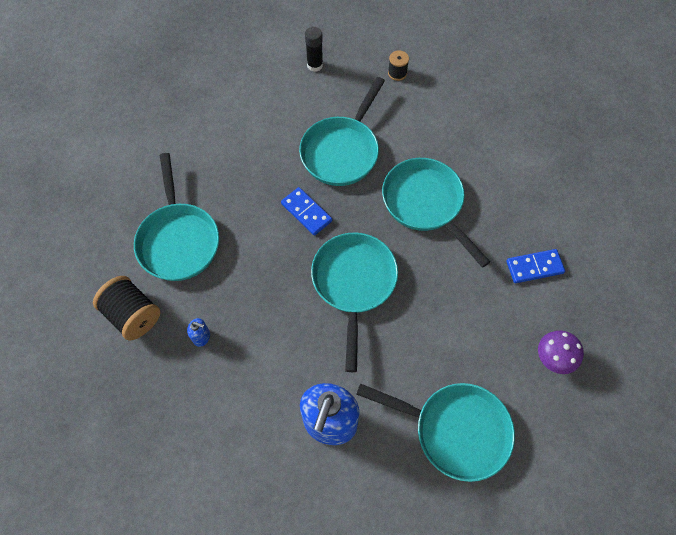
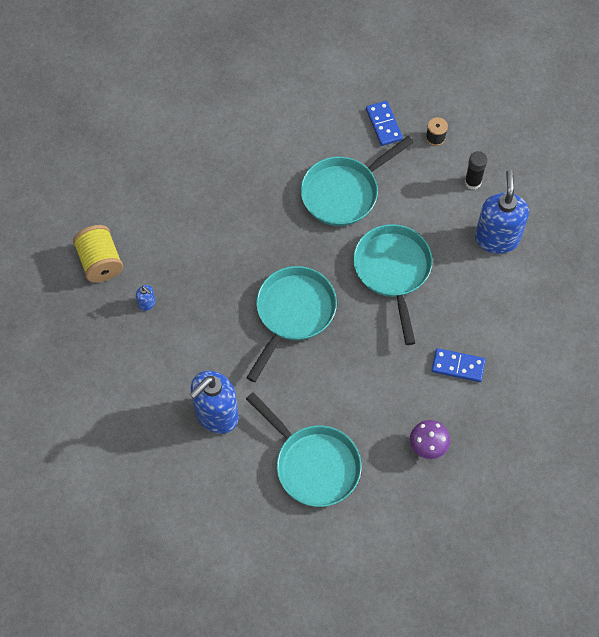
camera: 25 degrees right, 0 degrees up
black spool [93,276,160,341] -> yellow spool [73,225,123,282]
turquoise pan [134,153,219,281] -> none
blue domino [281,187,332,235] -> blue domino moved to [366,101,403,146]
black glue stick [305,27,323,72] -> black glue stick moved to [465,151,487,190]
none -> blue soap dispenser [475,170,529,254]

